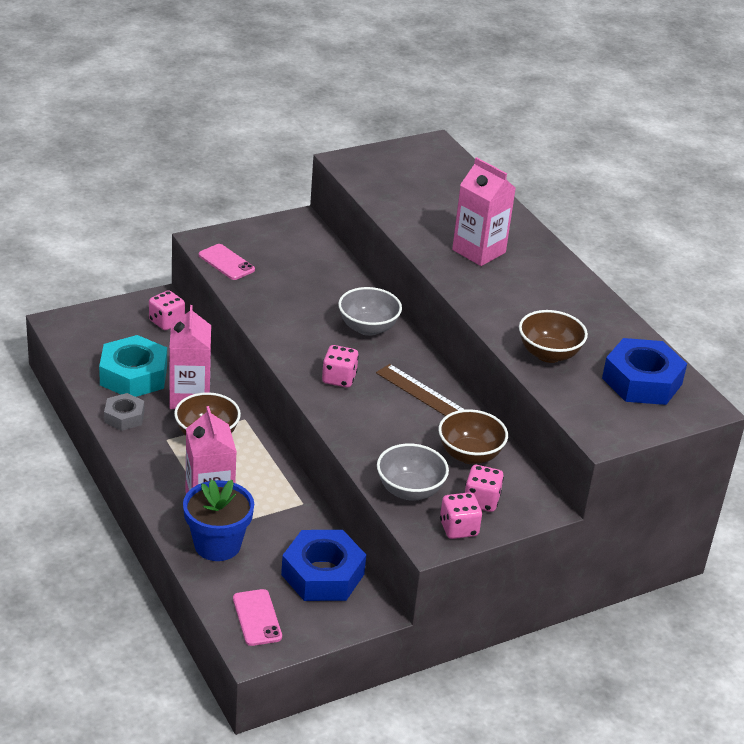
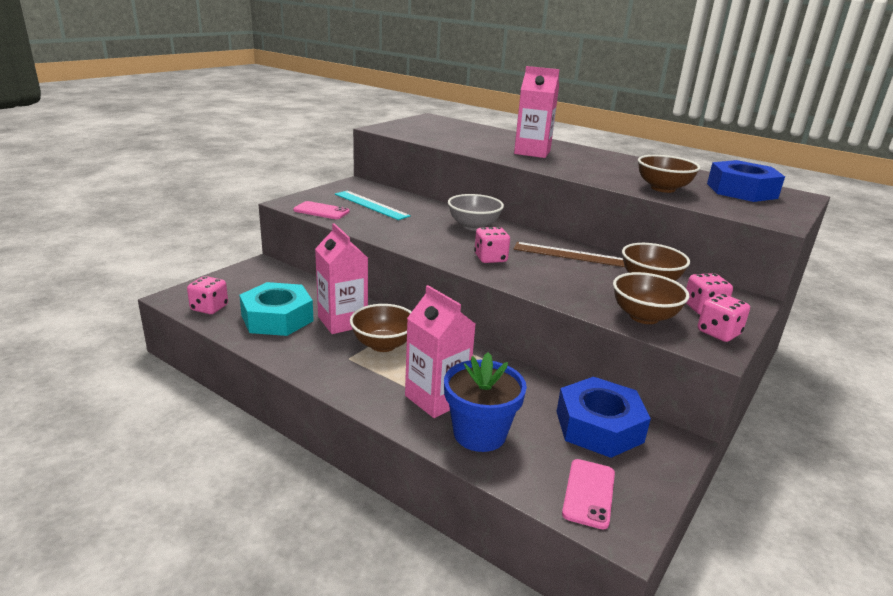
camera: 25 degrees left, 10 degrees down
grey nut [104,393,144,431] -> none
pink dice [149,290,185,330] -> pink dice moved to [187,276,228,314]
pink phone [233,589,282,646] -> pink phone turned 60 degrees clockwise [562,459,615,530]
grey bowl [377,443,449,500] -> brown bowl [613,272,690,324]
none -> turquoise ruler [335,191,411,220]

